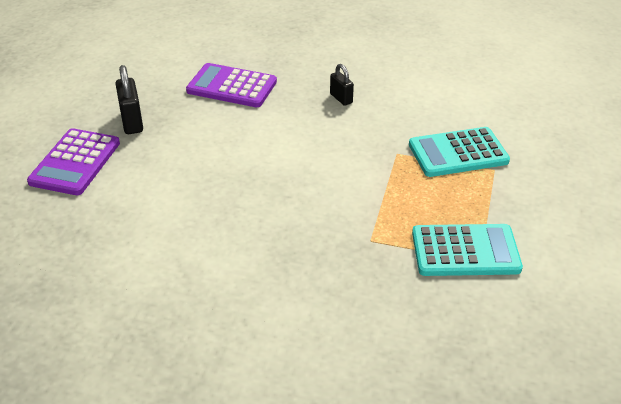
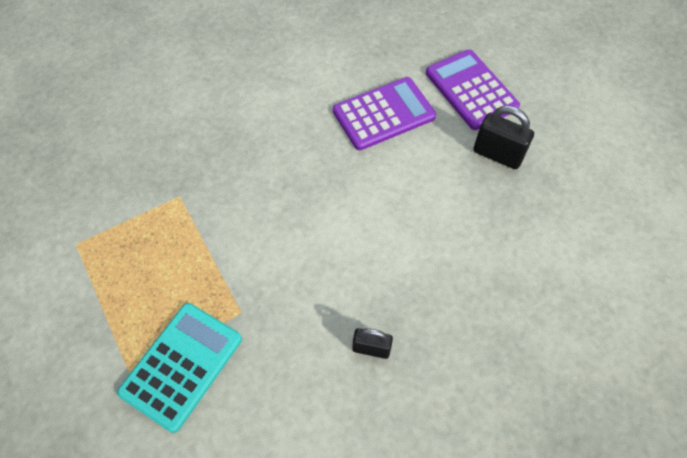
camera: 135 degrees right, 20 degrees up
purple calculator [186,63,277,107] -> purple calculator moved to [333,77,436,150]
turquoise calculator [412,224,523,276] -> none

